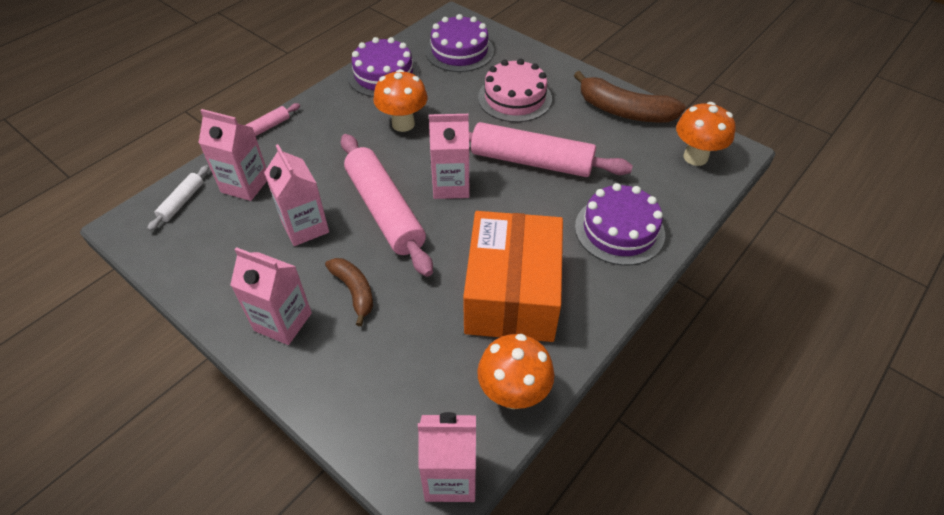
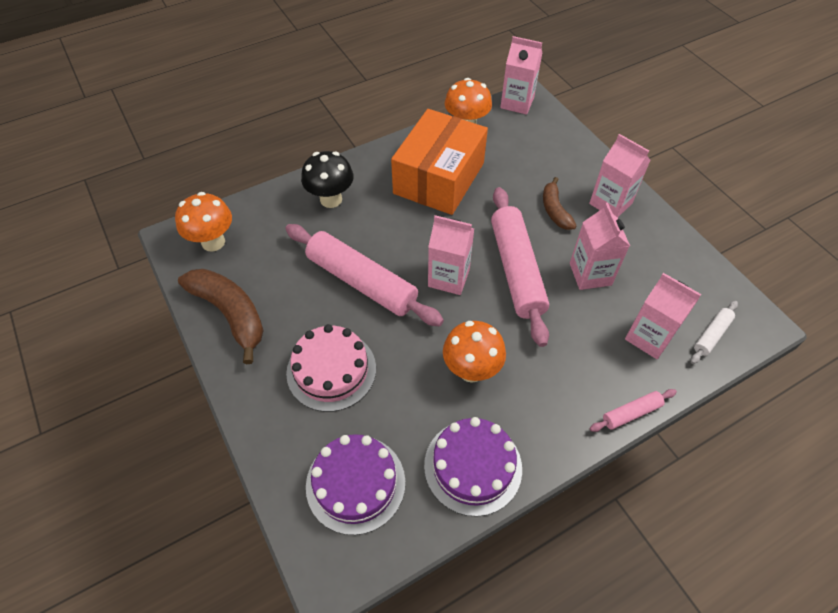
camera: 160 degrees left, 5 degrees up
purple cake [575,183,665,265] -> black mushroom [301,151,354,208]

